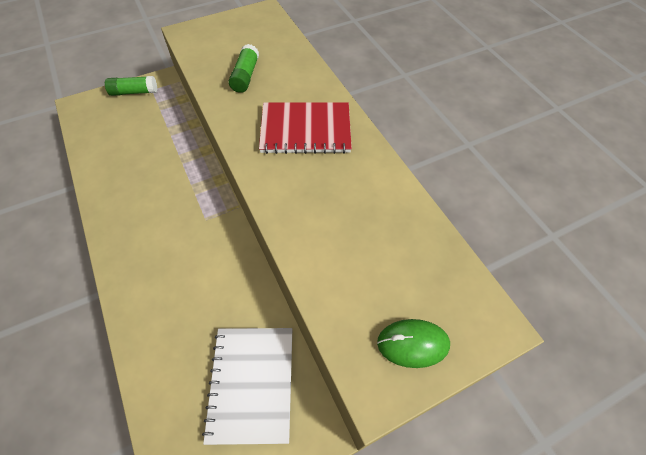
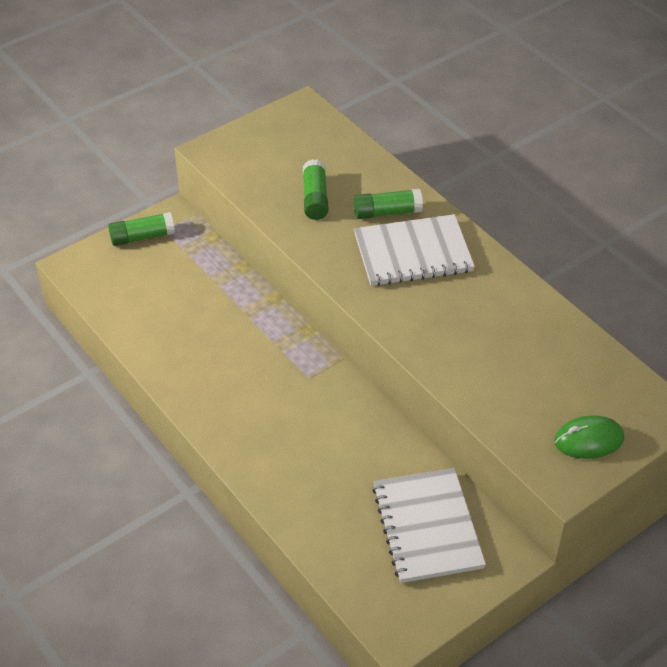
camera: 10 degrees left, 10 degrees down
red notebook [259,102,352,154] -> white notebook [354,214,475,286]
none -> green glue stick [354,189,423,219]

